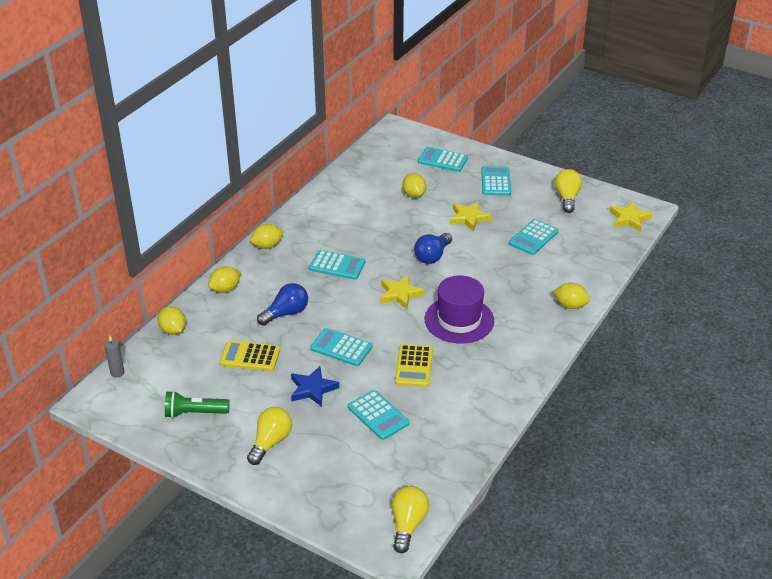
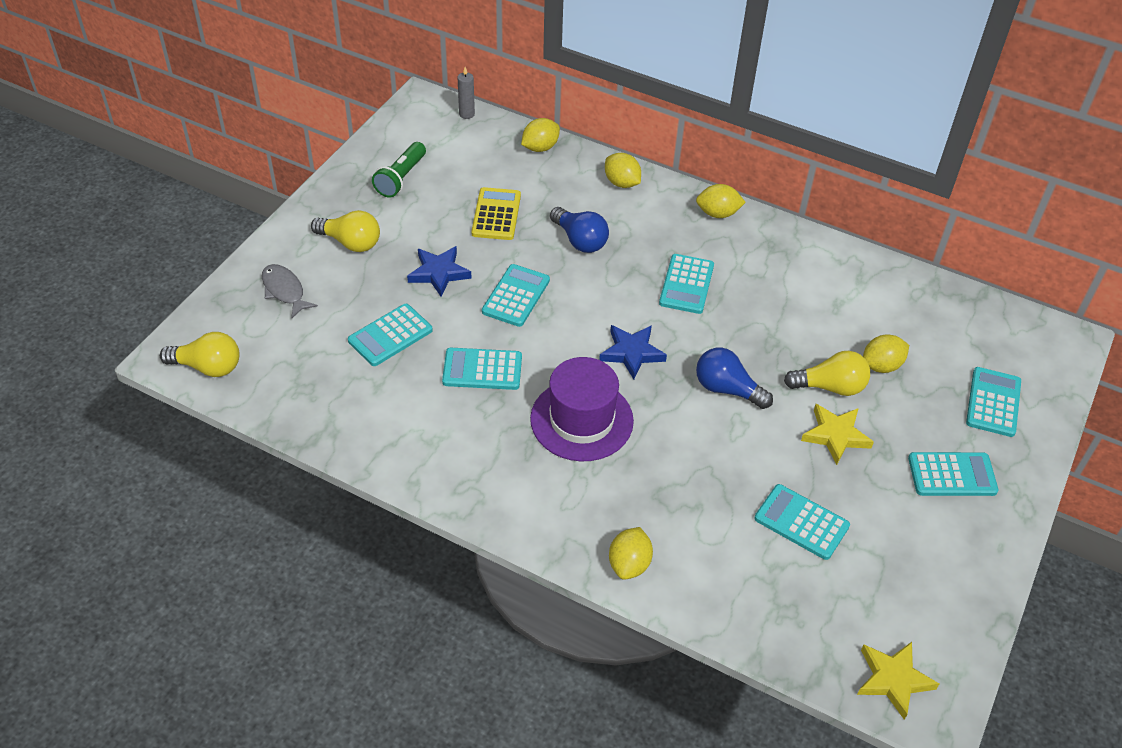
camera: 85 degrees right, 10 degrees up
green flashlight [165,391,230,418] -> green flashlight turned 150 degrees counterclockwise [372,142,426,197]
yellow lemon [250,224,284,249] -> yellow lemon turned 60 degrees counterclockwise [696,184,746,218]
yellow star [380,275,425,309] -> blue star [599,325,667,380]
yellow calculator [395,344,433,387] -> turquoise calculator [442,348,522,390]
yellow light bulb [554,169,582,213] -> yellow light bulb moved to [784,351,870,396]
none -> grey fish [262,264,318,318]

